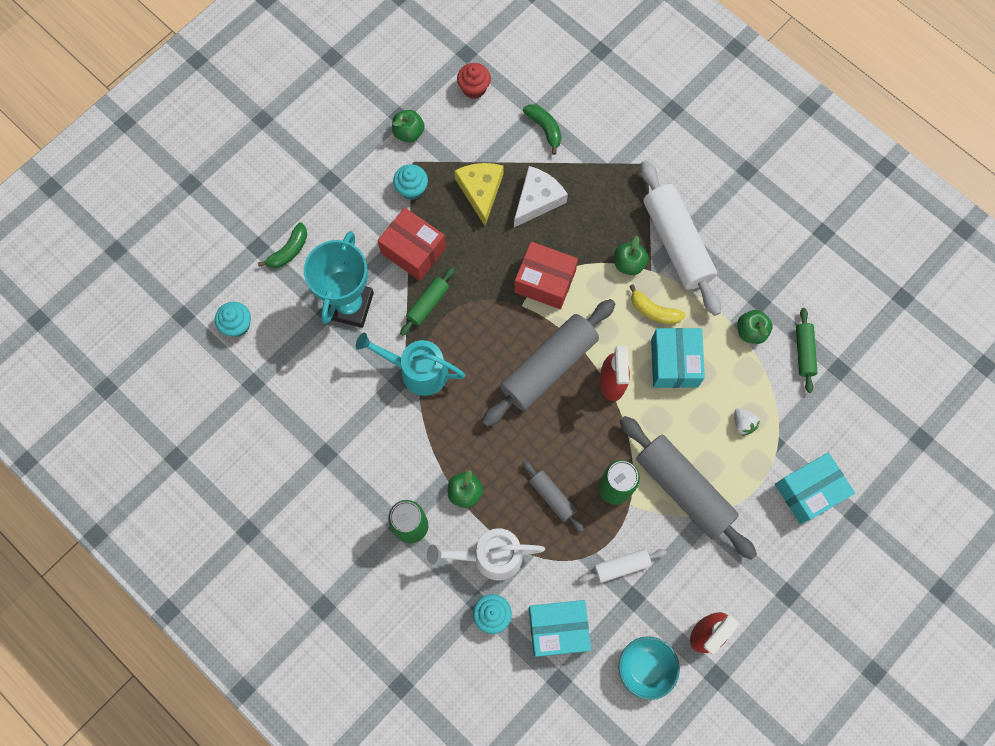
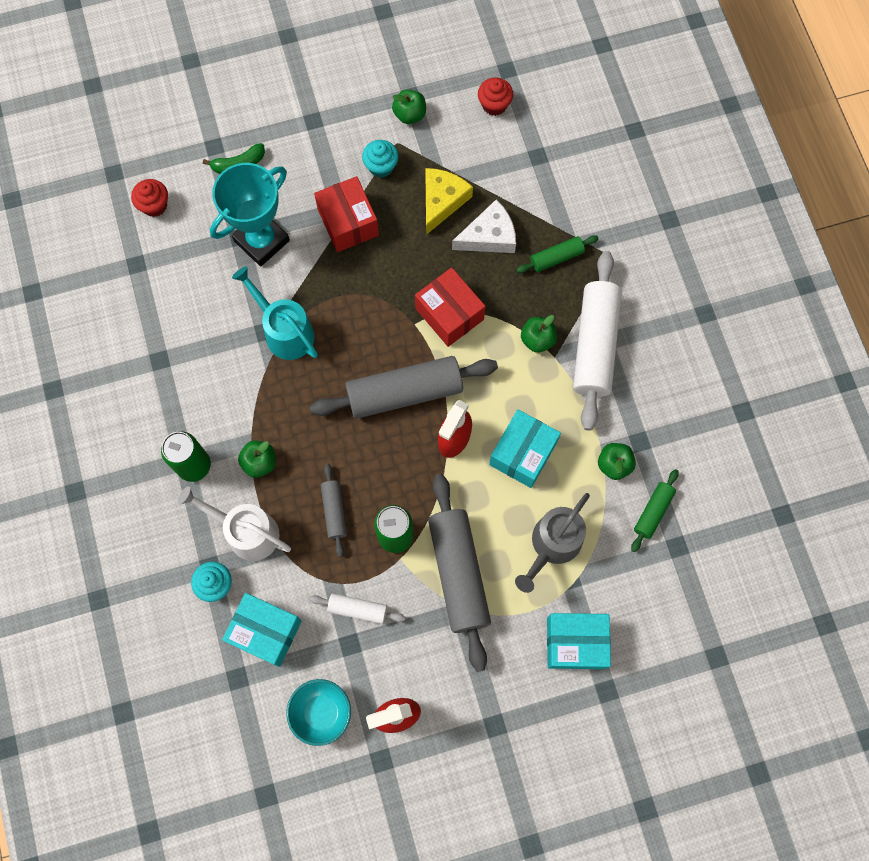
camera: 30 degrees right, 0 degrees up
turquoise cupcake [215,302,251,337] -> red cupcake [131,179,168,217]
green rolling pin [400,267,455,336] -> green rolling pin moved to [516,235,599,273]
green banana [523,104,562,155] -> none
yellow banana [629,284,685,324] -> none
white strawberry [734,408,760,436] -> grey watering can [515,493,590,593]

